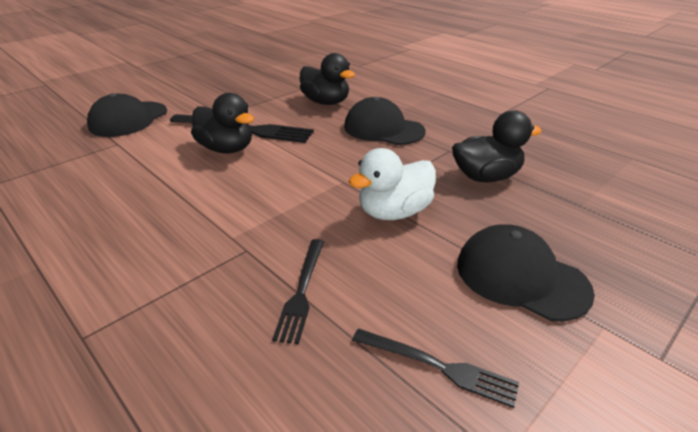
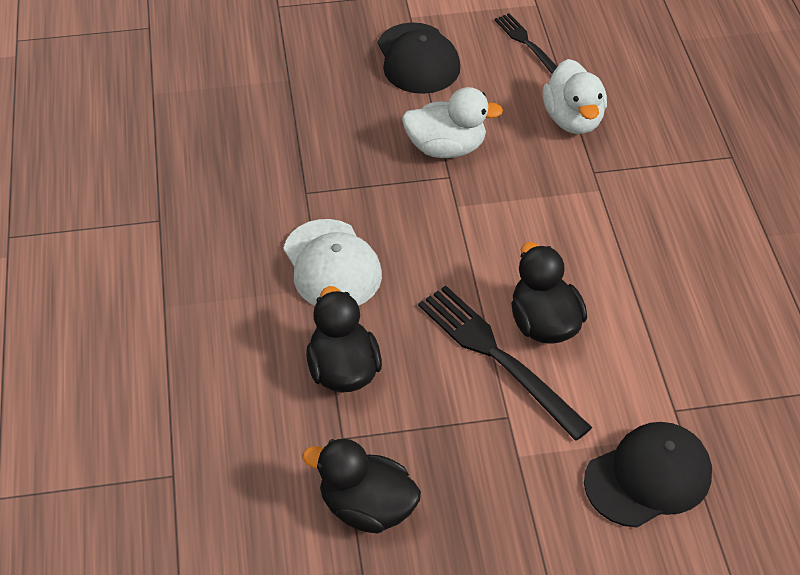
camera: 145 degrees left, 15 degrees up
black fork [272,239,324,344] -> white duck [543,59,607,134]
black cap [344,97,426,145] -> white cap [283,219,382,306]
black duck [452,110,542,182] -> black duck moved to [302,439,421,533]

